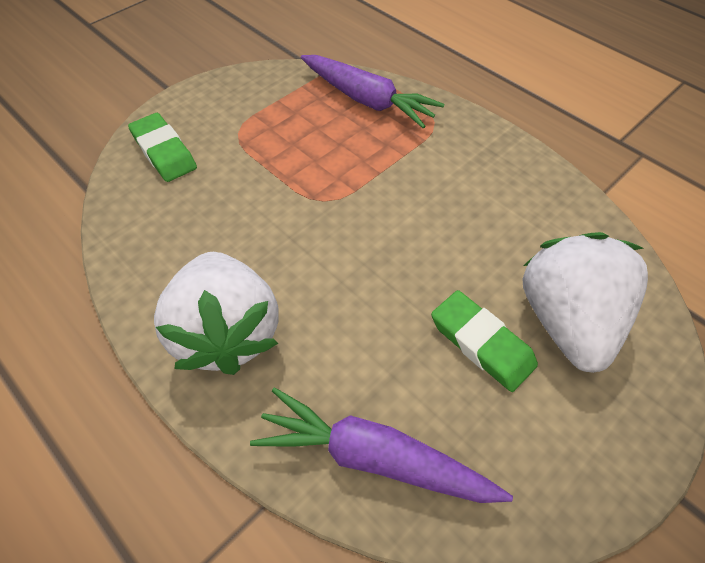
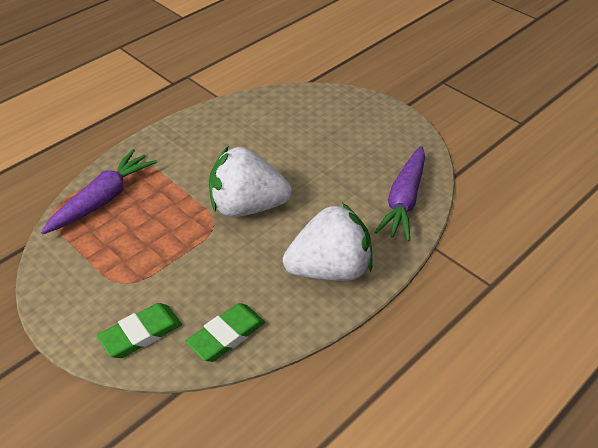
camera: 90 degrees left, 10 degrees down
green eraser [431,290,538,392] -> green eraser moved to [185,303,265,362]
white strawberry [522,232,648,373] -> white strawberry moved to [209,147,292,217]

